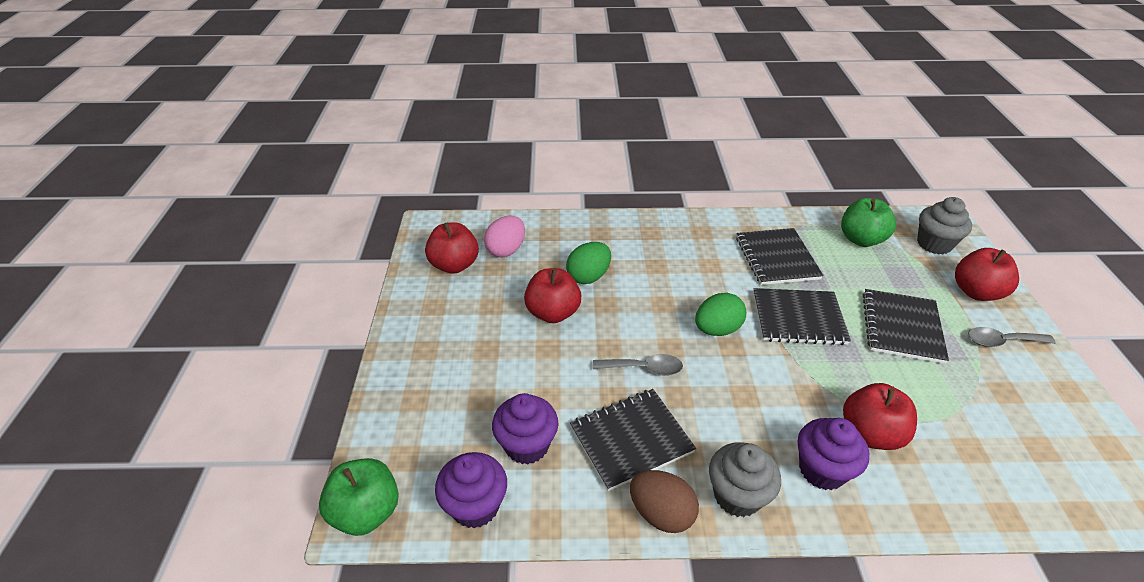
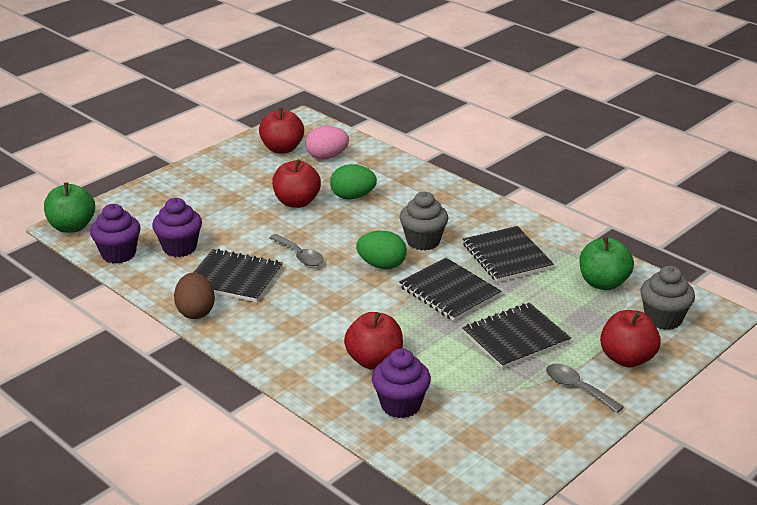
camera: 45 degrees right, 10 degrees down
grey cupcake [709,442,781,517] -> grey cupcake moved to [399,191,448,251]
black notebook [736,228,824,285] -> black notebook turned 60 degrees counterclockwise [463,226,554,282]
purple cupcake [798,418,869,490] -> purple cupcake moved to [372,348,431,418]

